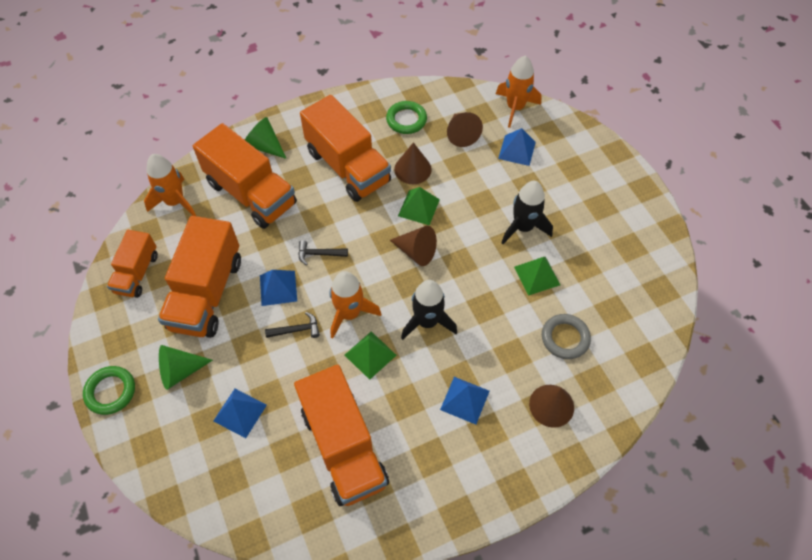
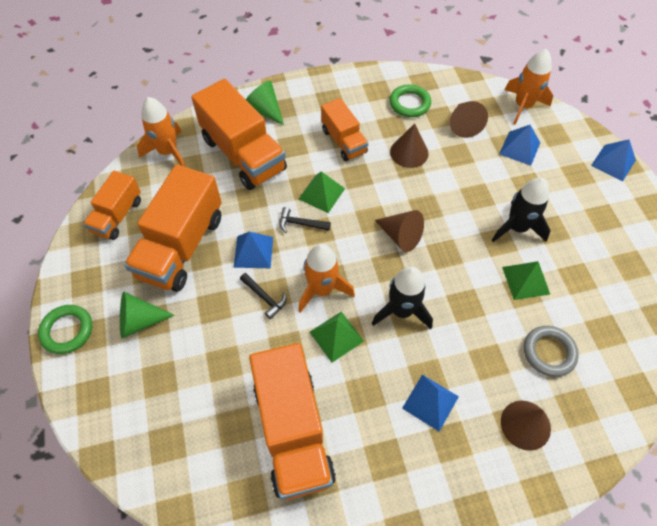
camera: 10 degrees right, 0 degrees up
blue pyramid [214,389,267,438] -> blue pyramid moved to [591,139,636,182]
black hammer [265,312,320,338] -> black hammer turned 45 degrees clockwise [240,273,287,319]
orange truck [300,95,391,202] -> orange truck [321,98,368,161], size x0.58
green pyramid [398,187,440,225] -> green pyramid moved to [299,171,345,213]

